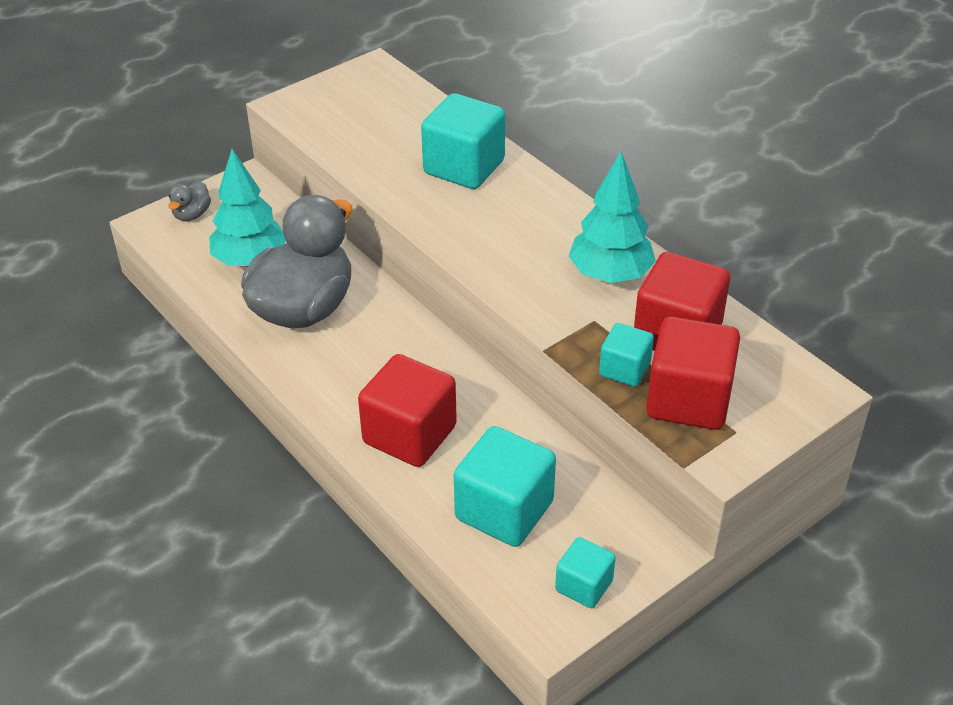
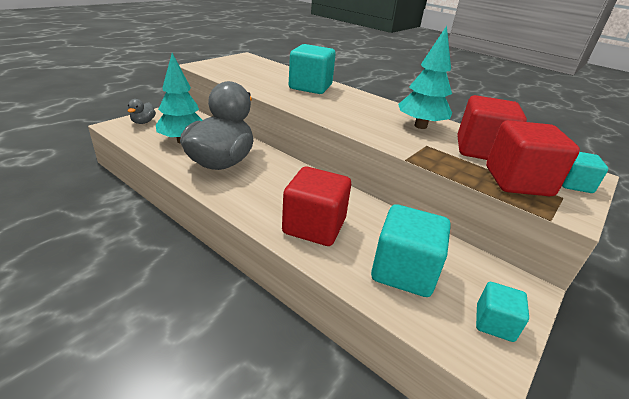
camera: 15 degrees left, 10 degrees down
turquoise cube [599,323,654,387] -> turquoise cube moved to [562,152,608,193]

